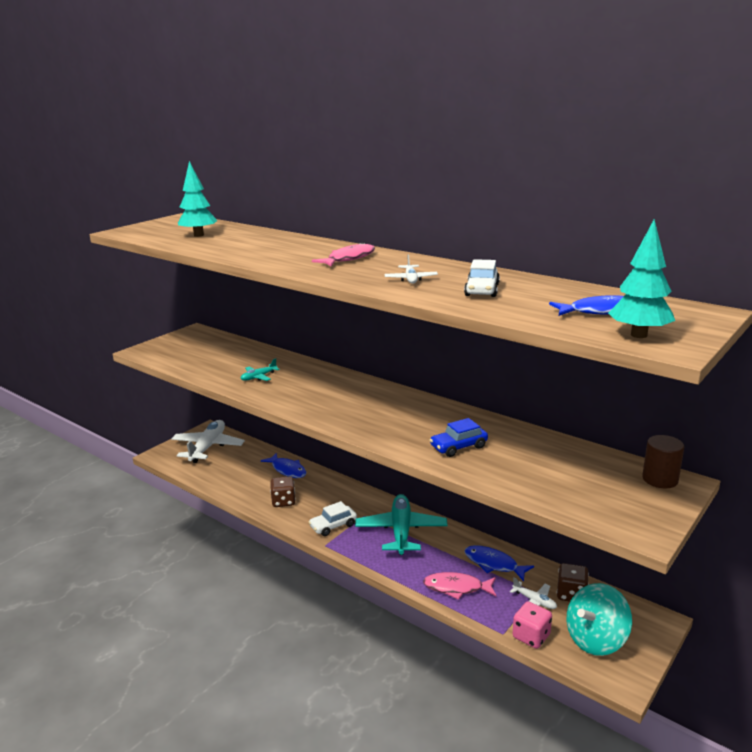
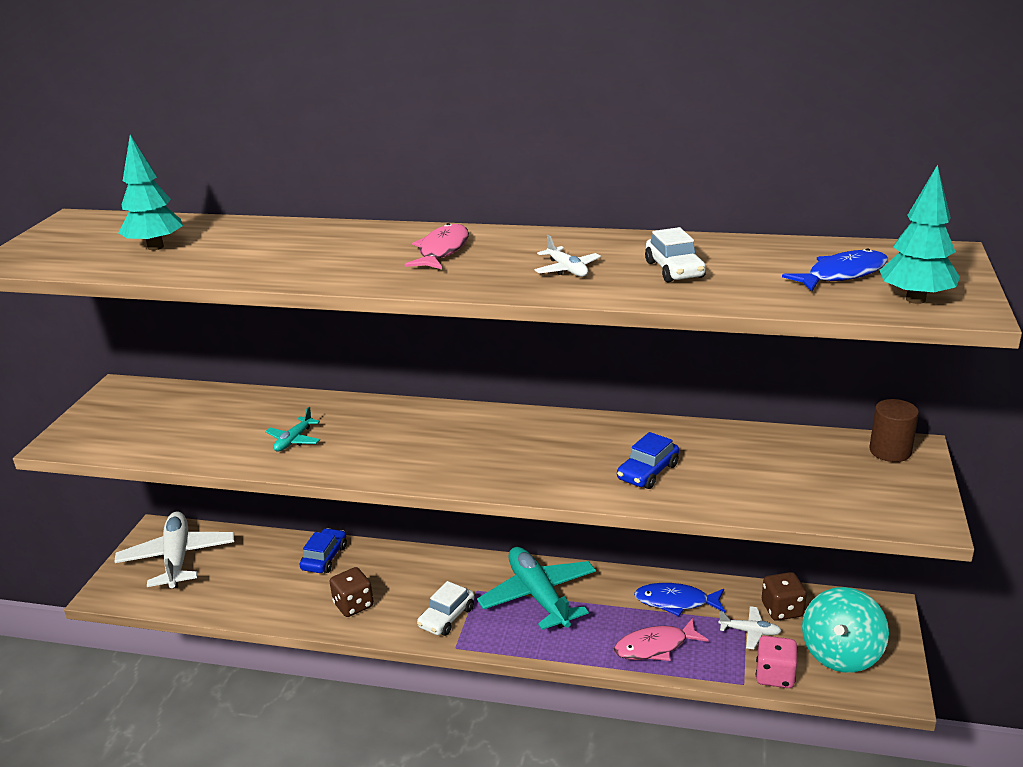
camera: 25 degrees left, 5 degrees up
blue fish [261,453,306,478] -> blue car [300,528,347,573]

